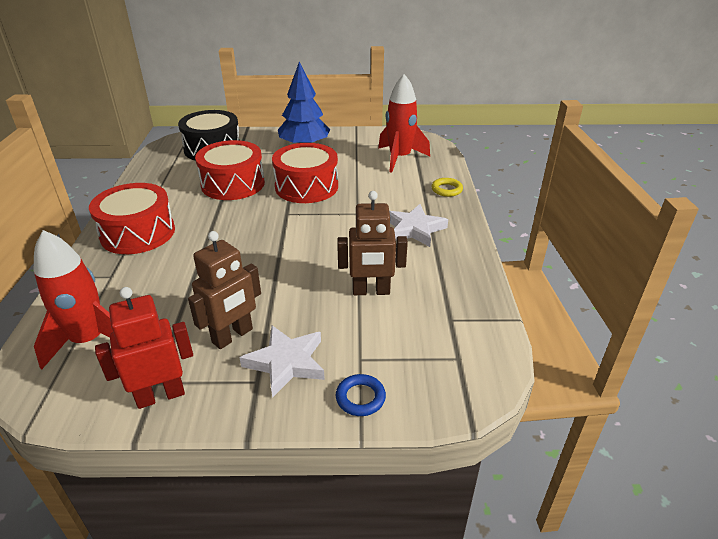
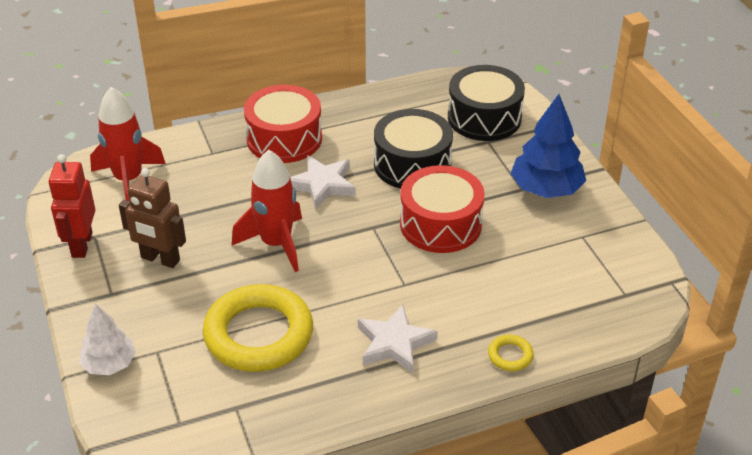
camera: 70 degrees right, 5 degrees up
red robot [95,287,193,409] -> red robot turned 135 degrees counterclockwise [48,154,95,258]
red drum [195,140,265,200] -> black drum [374,109,453,189]
white star [239,325,325,398] -> white star moved to [290,155,356,209]
blue ring [336,374,386,416] -> white tree [79,304,136,375]
brown robot [337,191,408,295] -> yellow ring [203,284,313,372]
red rocket [378,74,430,173] -> red rocket moved to [232,150,302,272]

